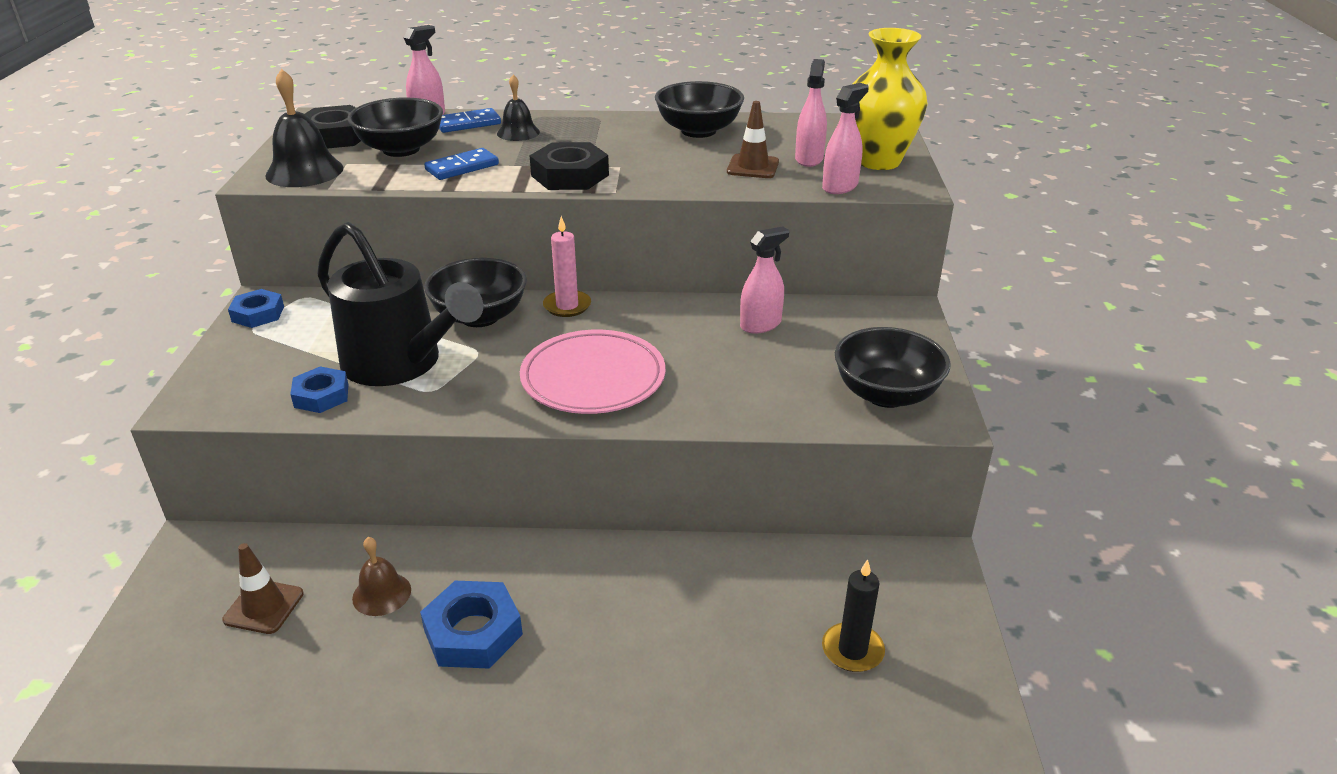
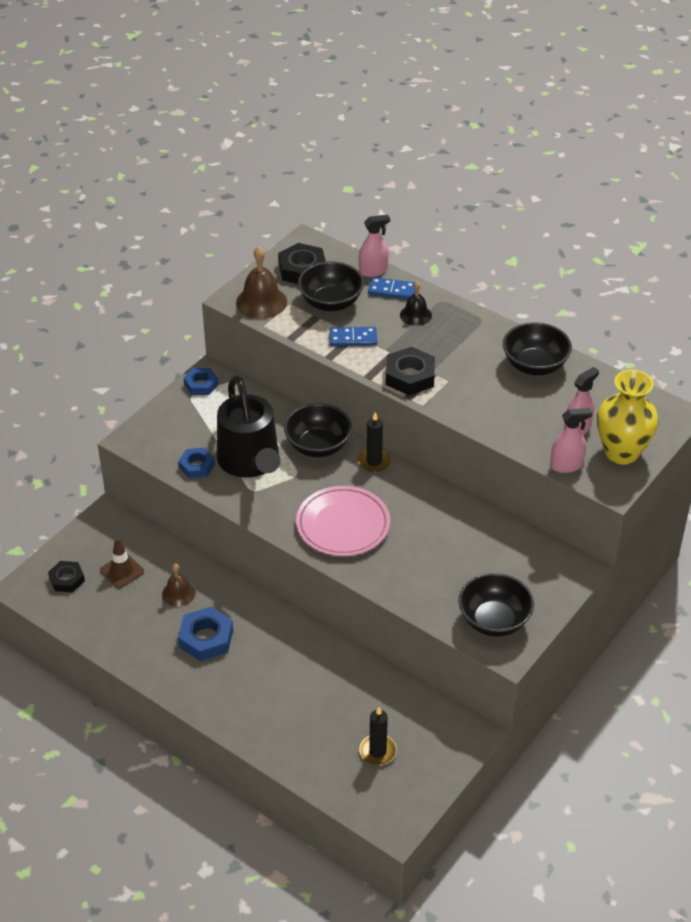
camera: 35 degrees right, 10 degrees up
black bell [265,69,343,187] -> brown bell [236,246,287,319]
pink candle [543,216,591,317] -> black candle [358,412,391,472]
brown traffic cone [727,101,779,178] -> none
pink spray bottle [740,226,789,333] -> none
none -> black nut [48,561,85,592]

